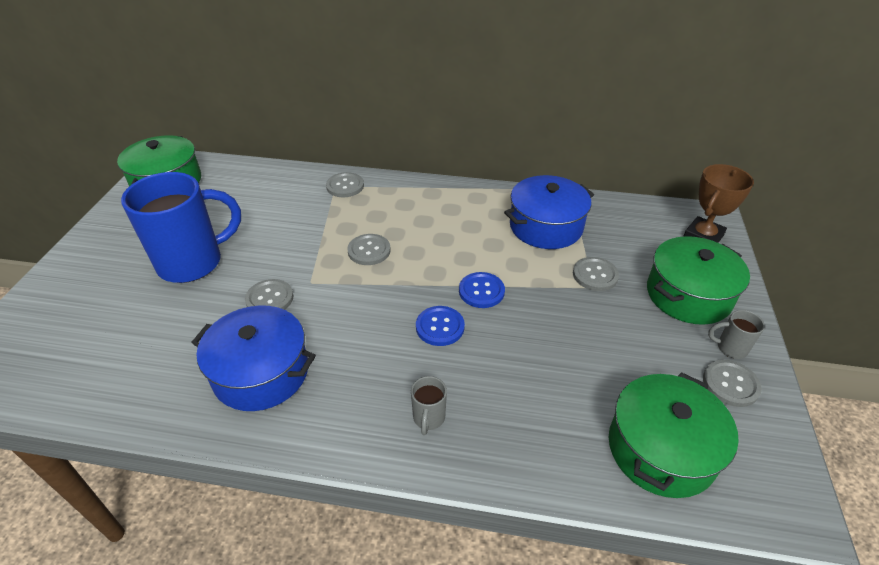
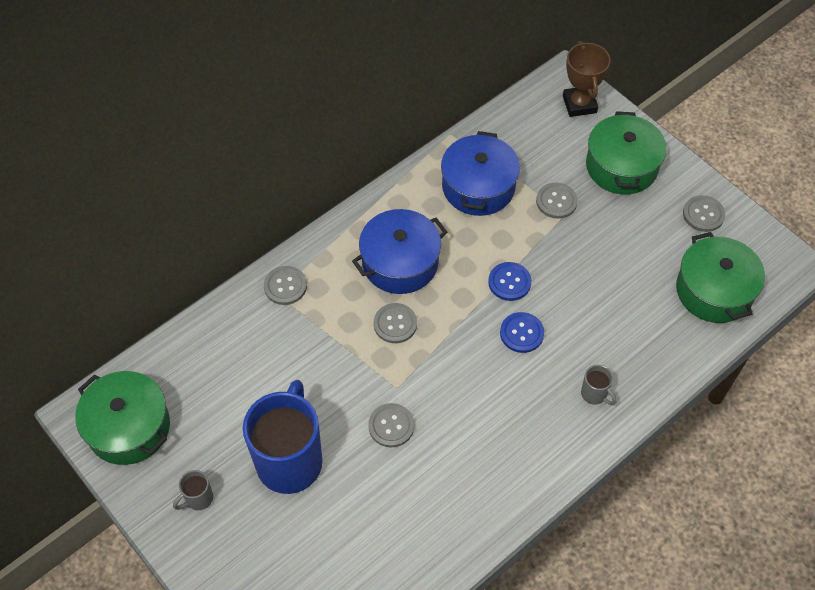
camera: 50 degrees left, 15 degrees up
blue pot [191,305,316,411] -> blue pot moved to [352,209,447,294]
grey mug [708,310,765,359] -> grey mug moved to [173,470,213,510]

